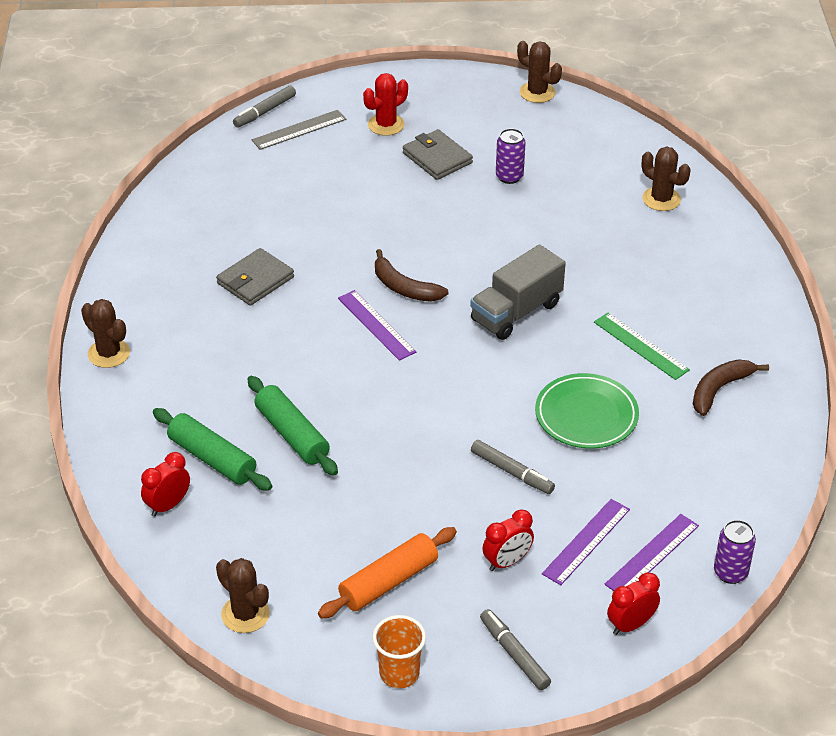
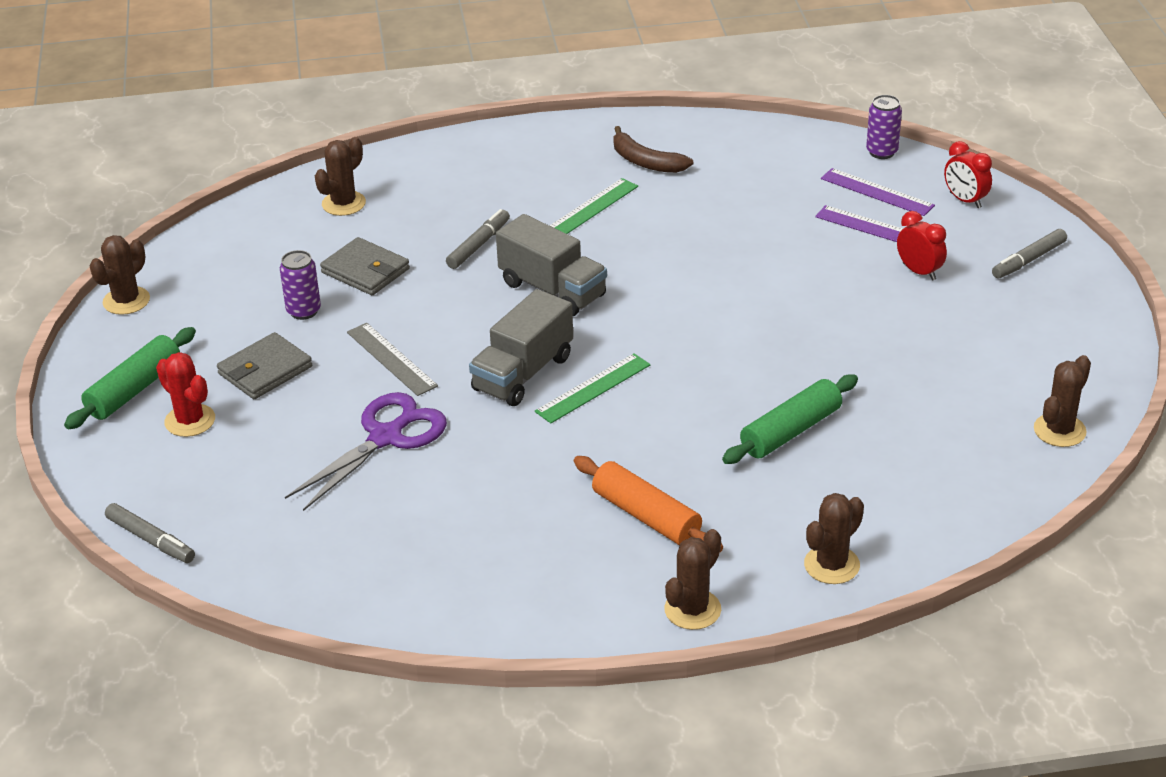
camera: 95 degrees left, 5 degrees down
red clock [141,452,190,517] -> none
green rolling pin [153,408,272,491] -> green rolling pin moved to [64,327,196,429]
grey wallet [216,248,294,306] -> grey wallet moved to [320,237,410,295]
grey ruler [252,110,346,150] -> grey ruler moved to [347,323,438,396]
orange rolling pin [318,527,457,619] -> orange rolling pin moved to [574,456,723,552]
purple ruler [338,290,416,361] -> green ruler [535,353,650,423]
orange cup [373,615,426,688] -> none
brown banana [375,249,449,302] -> grey truck [469,289,573,406]
grey marker [471,440,555,494] -> grey marker moved to [446,209,510,269]
green plate [535,373,639,449] -> none
none -> purple scissors [285,392,447,511]
none -> brown cactus [804,493,864,584]

